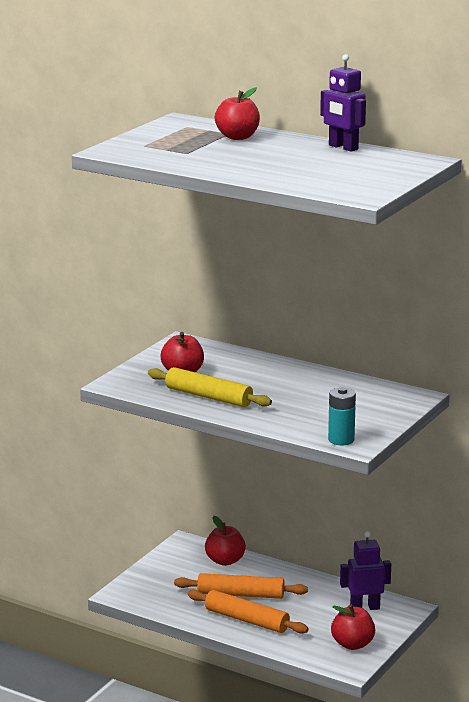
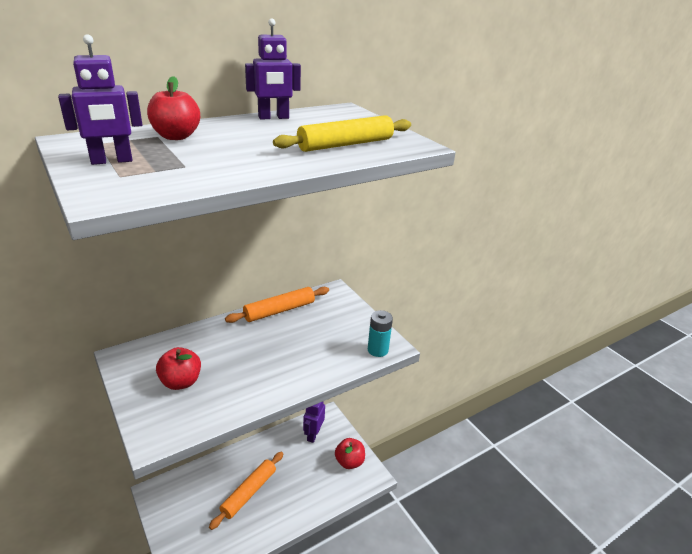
camera: 65 degrees left, 10 degrees up
yellow rolling pin [148,367,272,407] -> yellow rolling pin moved to [273,115,411,152]
orange rolling pin [188,590,309,634] -> orange rolling pin moved to [225,287,329,323]
red apple [205,516,246,566] -> none
none -> purple robot [58,34,142,165]

